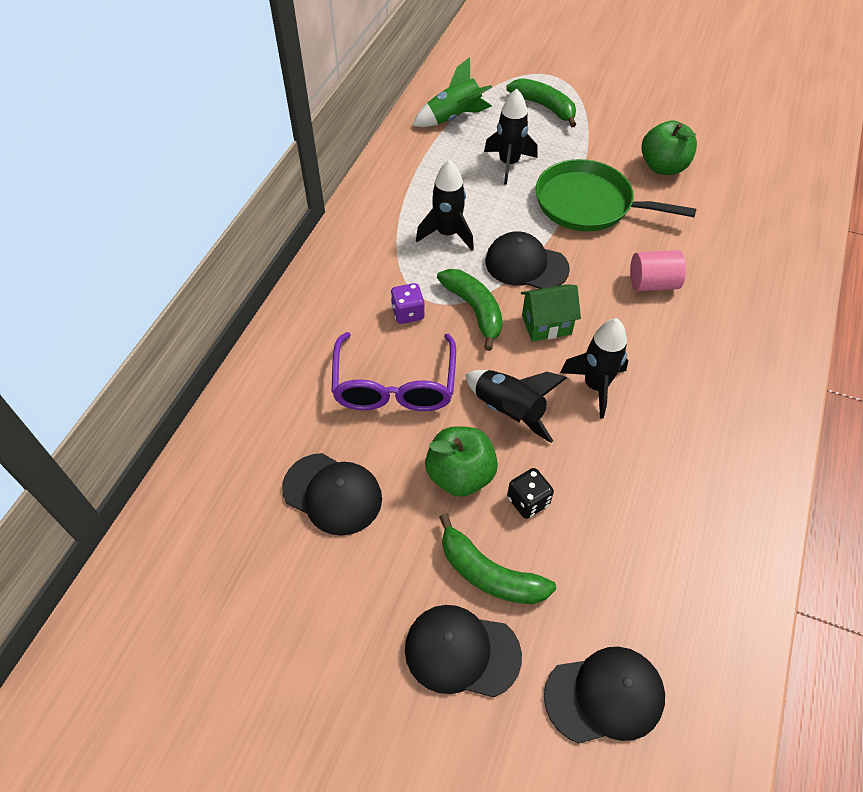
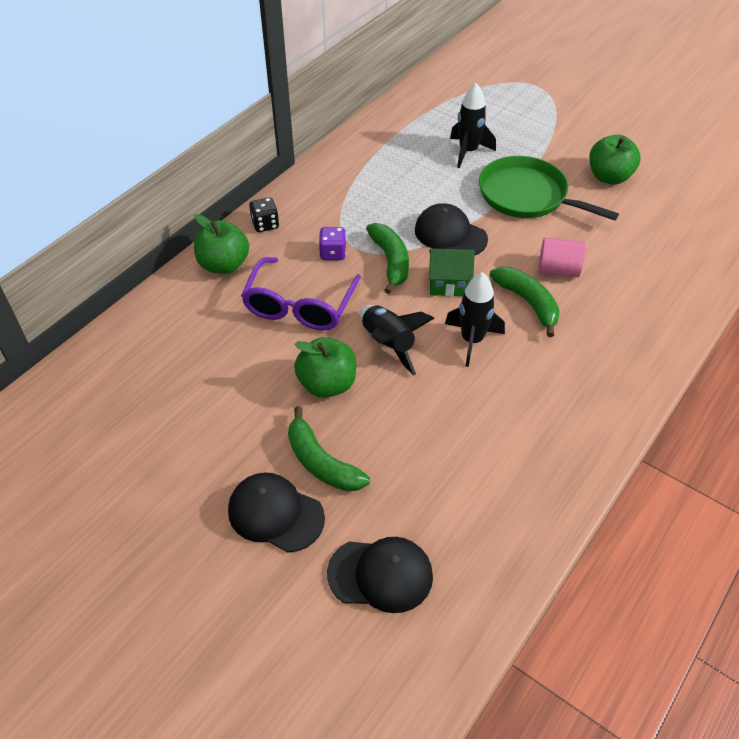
camera: 15 degrees right, 5 degrees down
black cap [282,453,382,536] -> none
green rocket [412,57,492,127] -> none
black rocket [416,160,474,251] -> none
green banana [506,78,577,127] -> green banana moved to [489,267,560,337]
black dice [507,468,554,519] -> black dice moved to [249,197,279,232]
none -> green apple [194,214,249,274]

